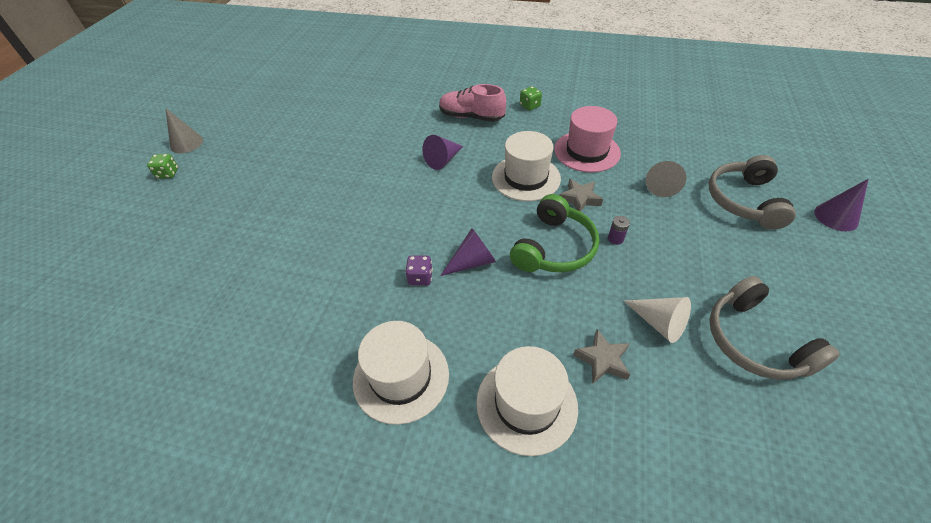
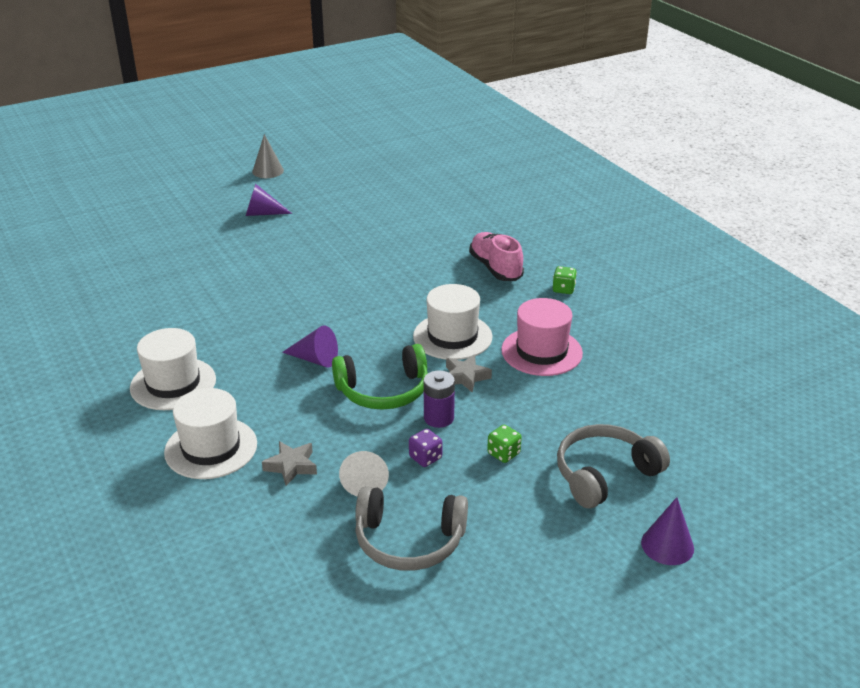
camera: 45 degrees right, 15 degrees down
green dice [147,154,178,179] -> green dice moved to [487,425,522,463]
purple dice [405,255,433,286] -> purple dice moved to [409,429,442,467]
purple cone [422,135,463,170] -> purple cone moved to [246,184,292,216]
purple battery [608,216,630,245] -> purple battery [424,370,455,428], size x1.70
grey cone [646,161,687,197] -> none
grey headphones [709,276,840,380] -> grey headphones turned 105 degrees counterclockwise [355,486,468,571]

